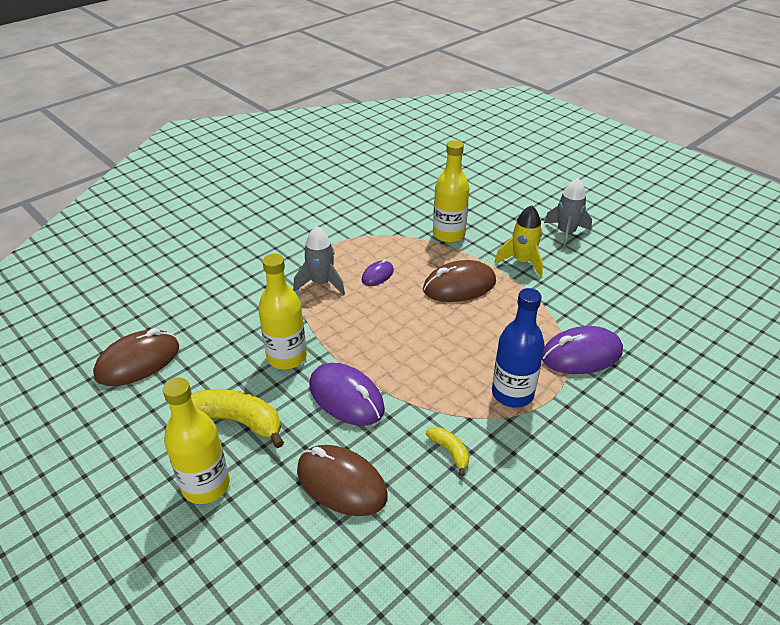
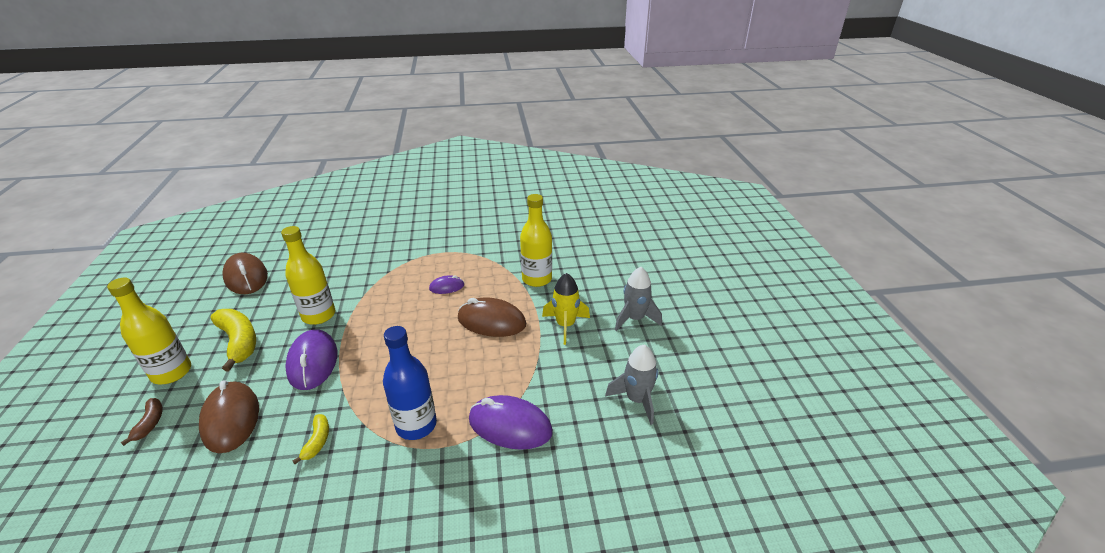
camera: 35 degrees right, 5 degrees down
brown mouse [93,328,179,386] -> brown mouse turned 60 degrees clockwise [222,253,268,294]
grey rocket [293,226,345,295] -> grey rocket moved to [605,345,658,425]
none -> brown banana [121,398,162,446]

